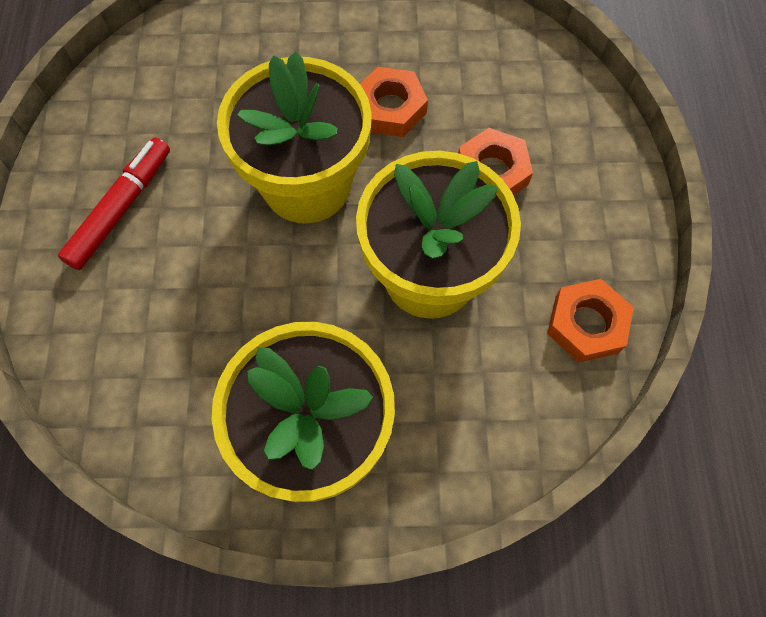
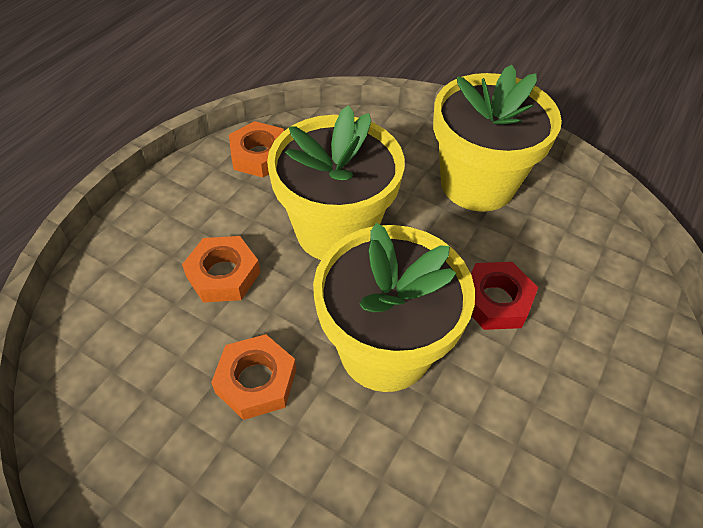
camera: 150 degrees left, 15 degrees down
red marker [58,137,170,270] -> none
none -> red nut [471,262,538,330]

